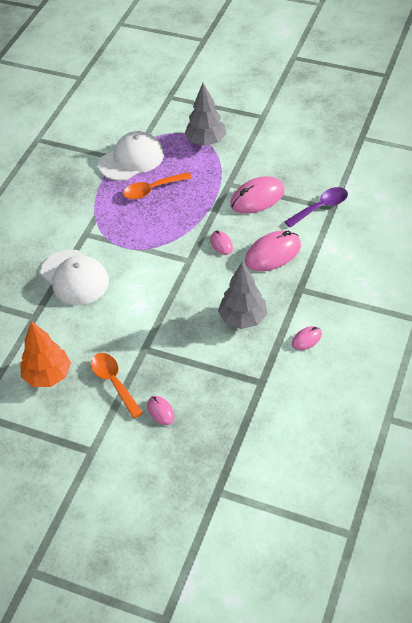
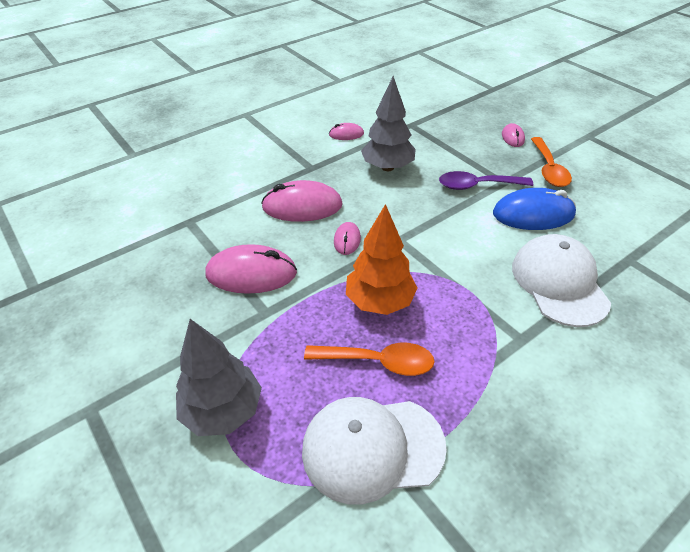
camera: 150 degrees left, 5 degrees down
orange tree [20,321,71,387] -> orange tree moved to [346,204,417,315]
purple spoon [285,187,348,228] -> purple spoon moved to [439,171,533,190]
none -> blue mouse [493,188,576,230]

